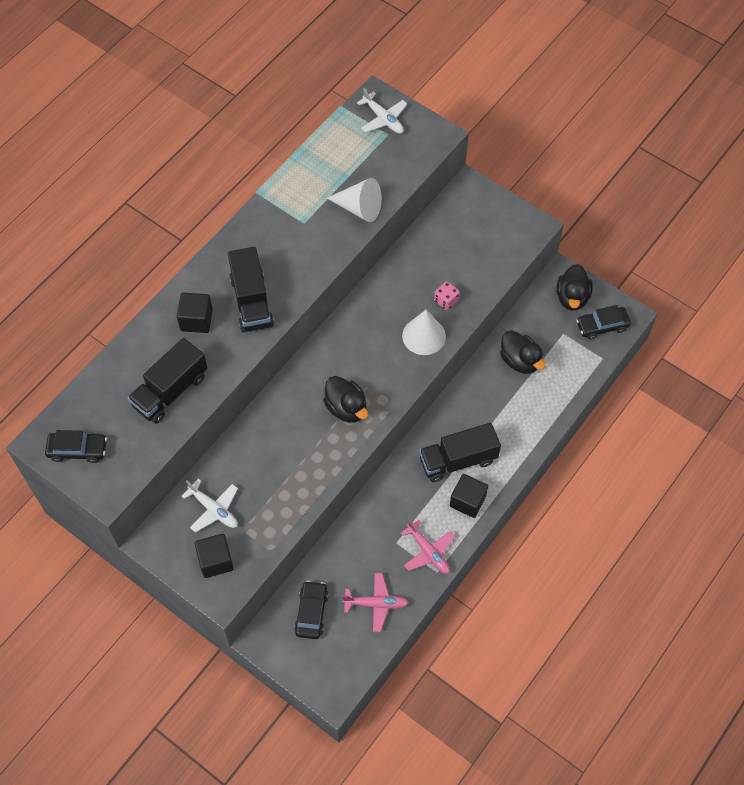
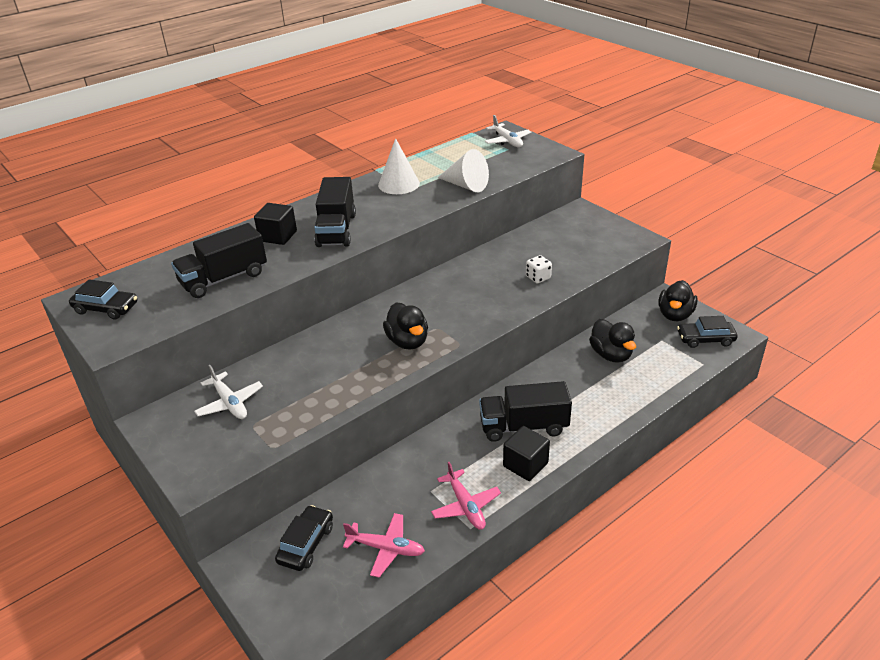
camera: 15 degrees right, 25 degrees down
black cube [195,534,234,578] -> none
white cone [402,310,446,355] -> white cone moved to [378,138,420,194]
pink dice [434,281,460,310] -> white dice [526,255,552,283]

